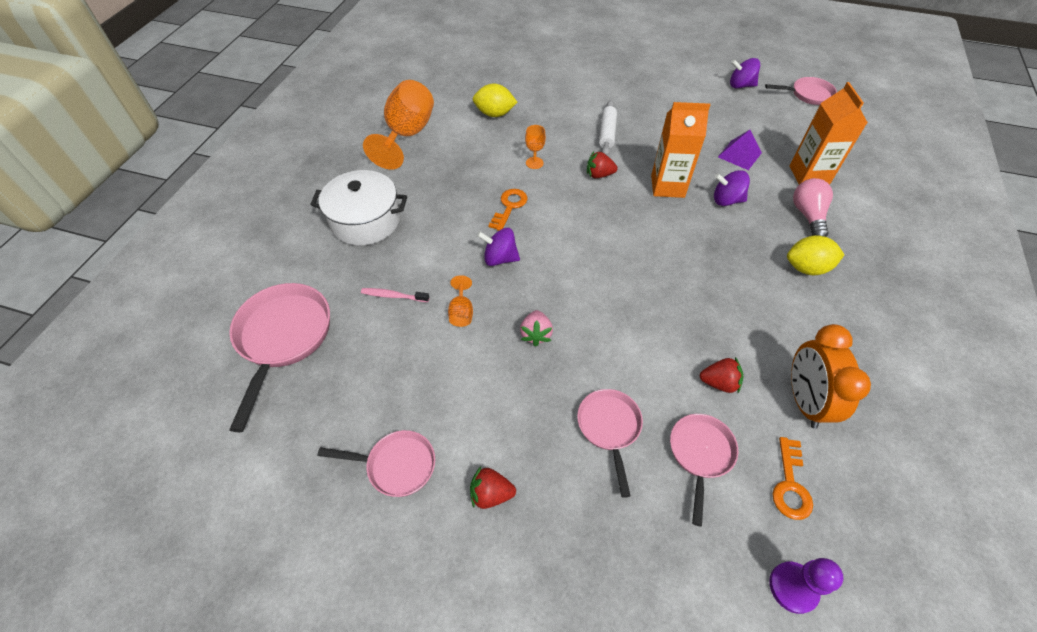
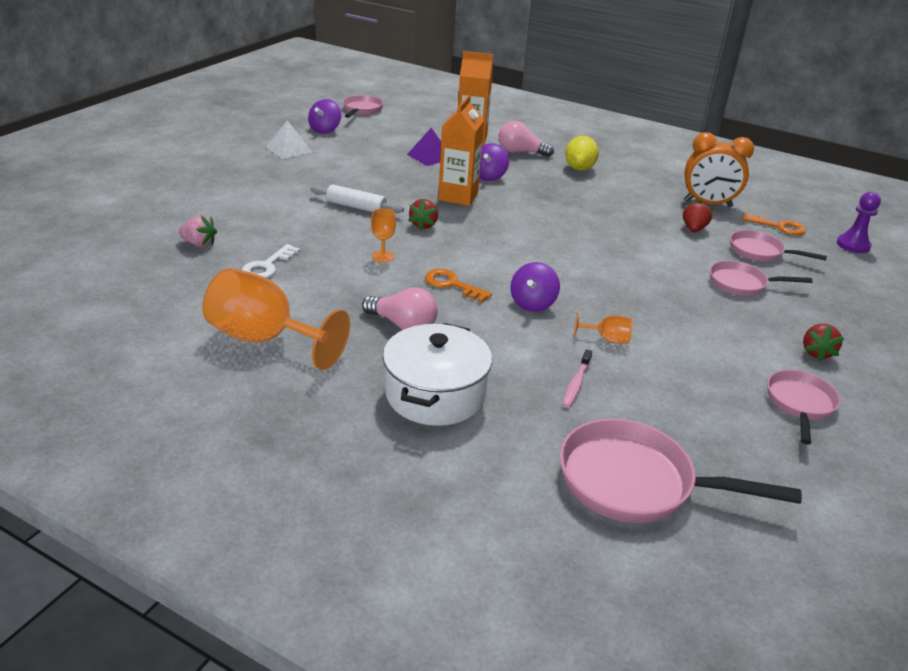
camera: 80 degrees left, 20 degrees down
yellow lemon [473,84,517,117] -> white key [242,244,300,278]
pink strawberry [520,310,553,347] -> pink strawberry moved to [179,215,217,247]
none -> white pyramid [266,120,312,159]
none -> pink light bulb [362,287,438,330]

